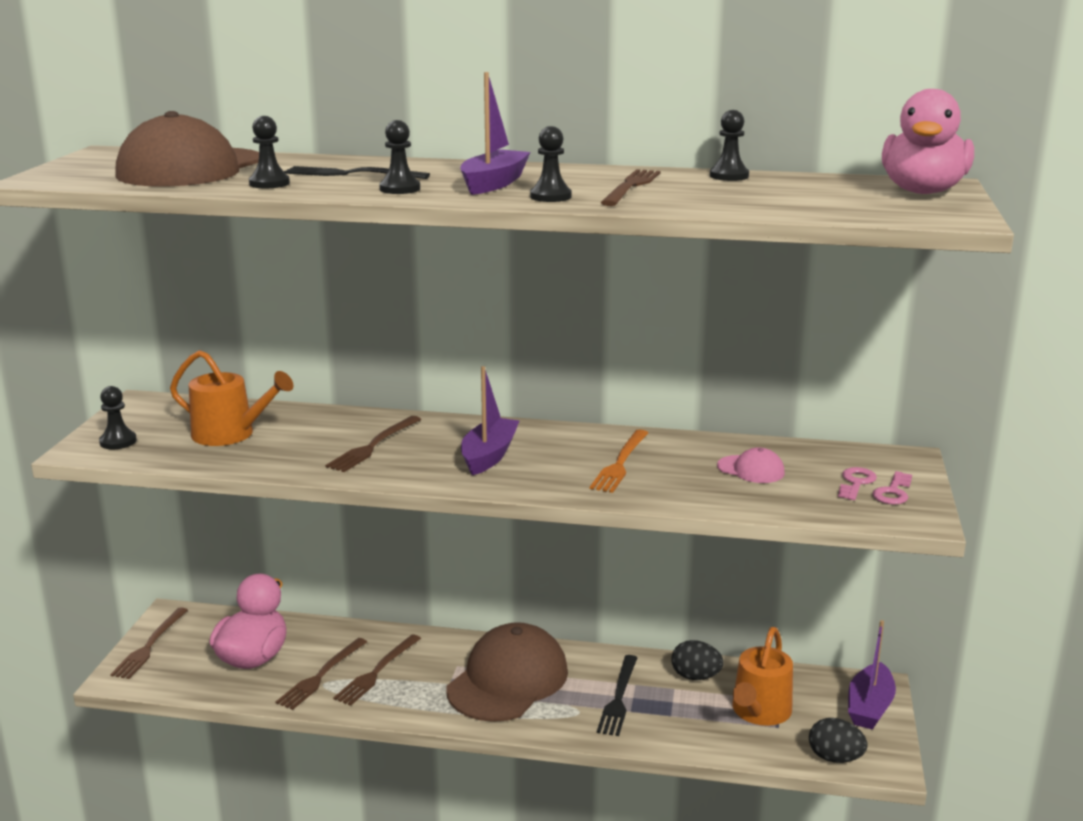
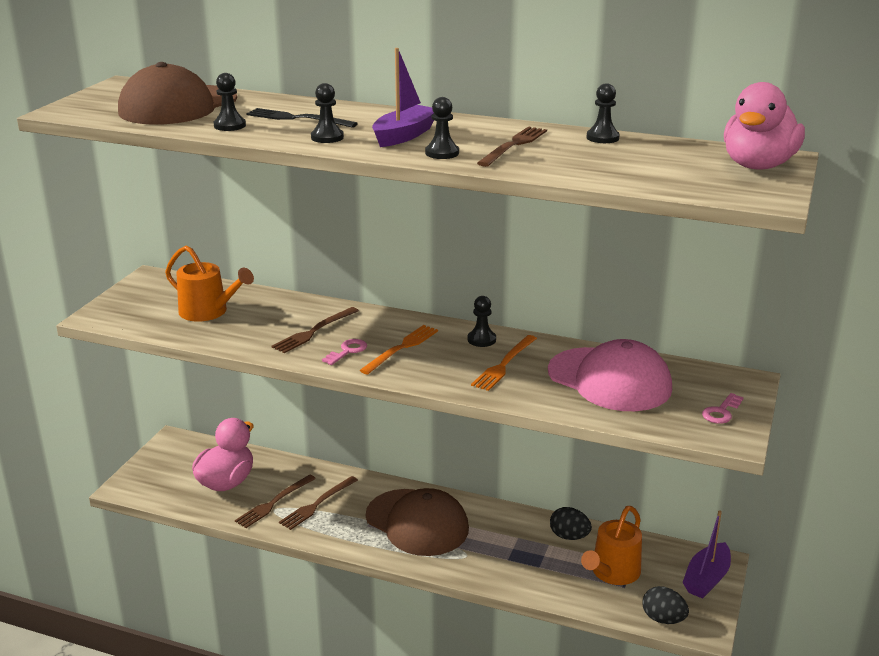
camera: 10 degrees right, 5 degrees up
black pawn [99,386,137,449] -> black pawn moved to [468,296,496,347]
brown fork [110,607,188,679] -> none
brown cap [447,622,568,722] -> brown cap turned 90 degrees clockwise [366,488,469,556]
purple boat [461,366,519,475] -> orange fork [359,325,438,374]
black fork [597,655,637,736] -> none
pink cap [717,447,785,483] -> pink cap [548,339,672,411], size x2.28
pink key [838,467,877,500] -> pink key moved to [322,339,367,365]

